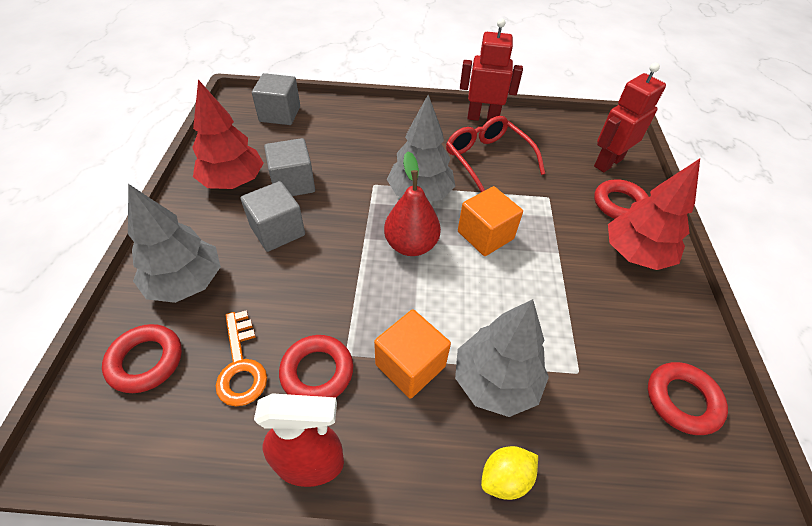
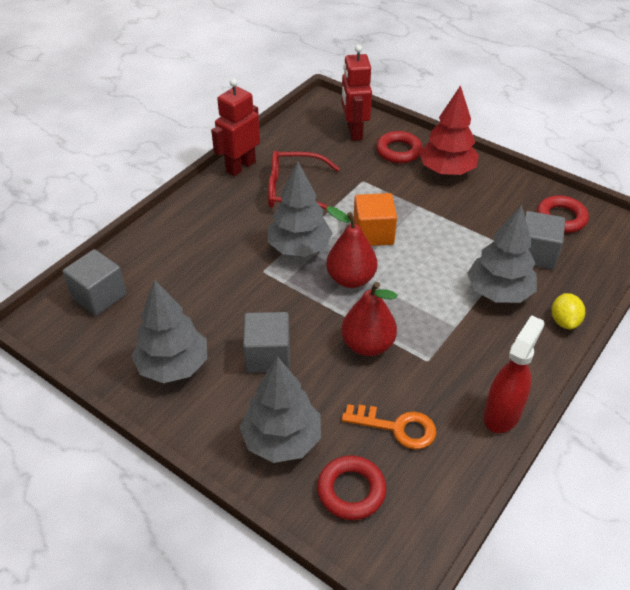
camera: 55 degrees left, 5 degrees down
red tree [192,80,264,189] -> grey tree [132,280,207,383]
grey cube [264,138,315,196] -> grey cube moved to [525,211,565,270]
red ring [279,335,353,397] -> none
orange cube [374,309,451,399] -> none
none -> red pear [341,282,397,356]

